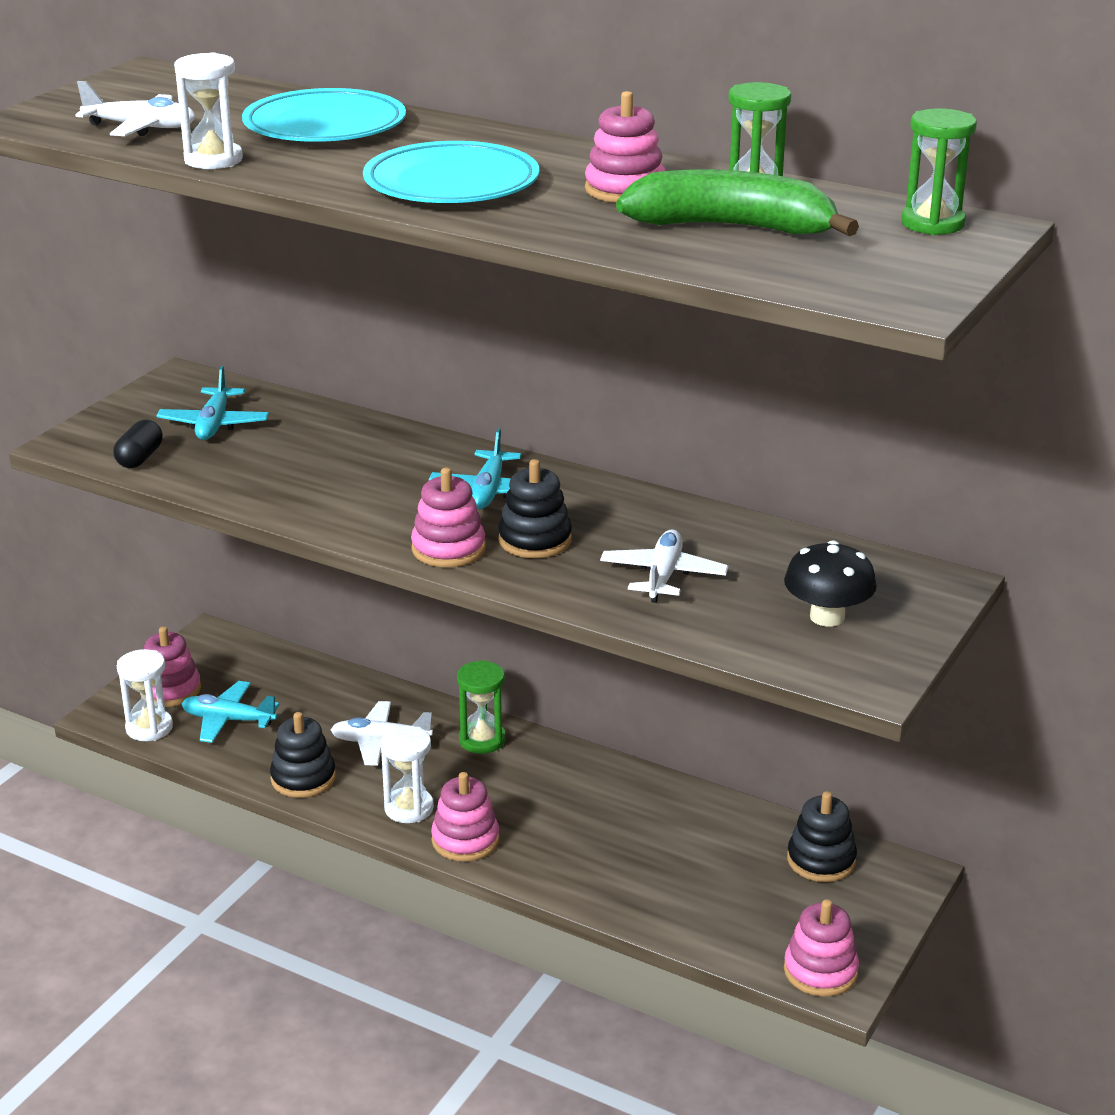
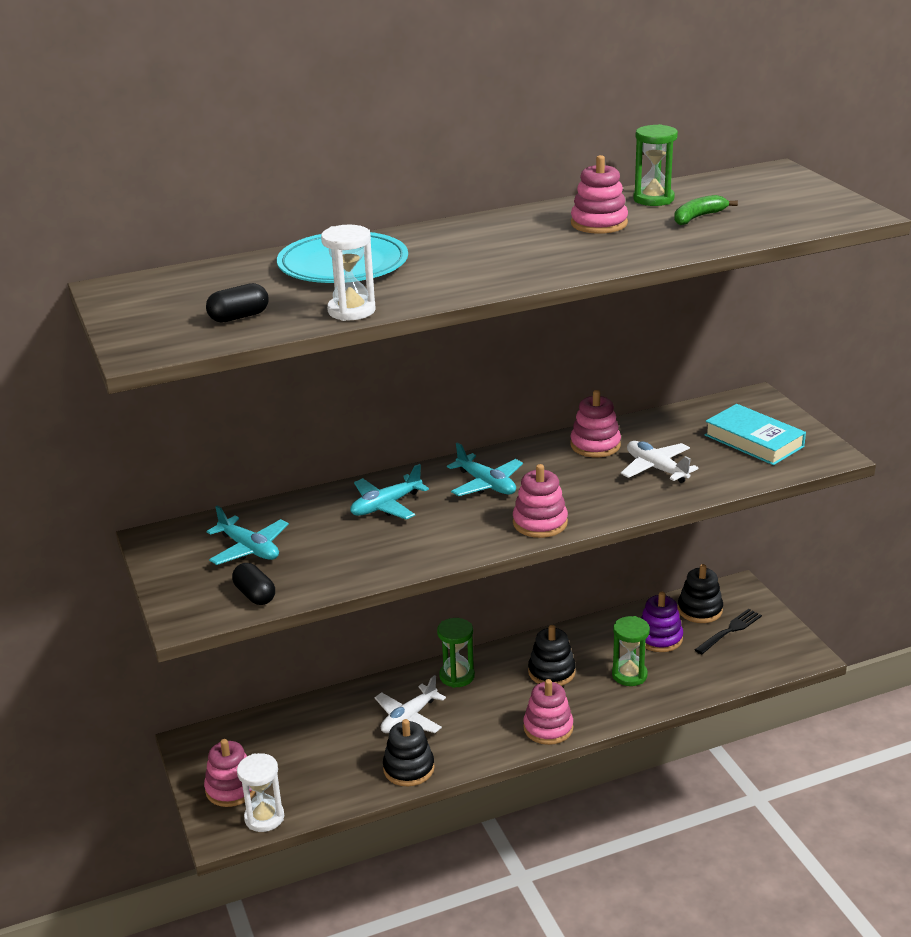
camera: 50 degrees left, 0 degrees up
white plane [75,81,196,136] -> black capsule [206,283,269,323]
turquoise plane [181,681,280,743] -> turquoise plane moved to [350,464,429,519]
turquoise plate [363,141,539,203] -> none
white hourglass [380,726,434,823] -> none
black stacking toy [498,459,572,558] -> black stacking toy moved to [528,625,576,686]
green banana [616,169,859,236] -> green banana [674,195,738,225], size x0.50
black mushroom [784,540,877,627] -> turquoise book [705,404,806,465]
pink stacking toy [784,899,859,997] -> pink stacking toy moved to [570,390,621,457]
green hourglass [901,108,977,235] -> green hourglass moved to [612,616,650,686]
none -> purple stacking toy [641,592,683,652]
none -> black fork [695,609,762,654]

